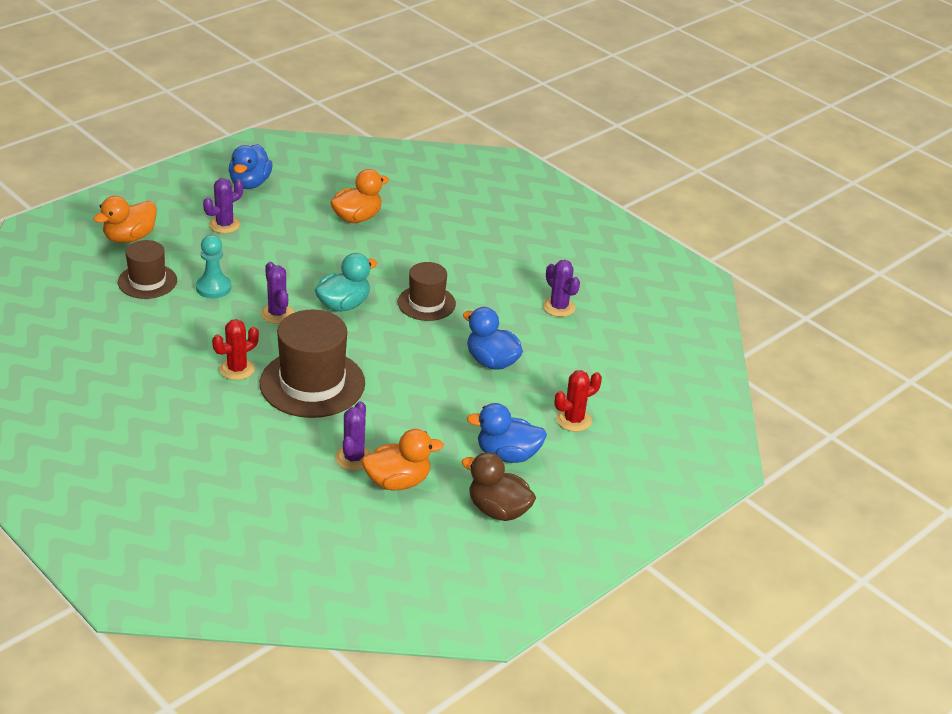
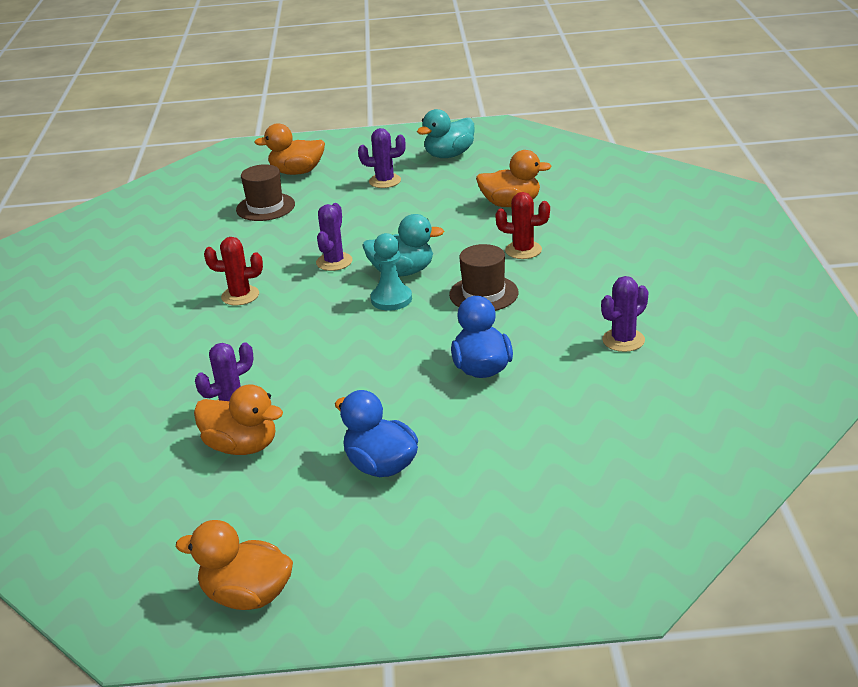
camera: 45 degrees right, 5 degrees down
turquoise pawn [196,235,231,298] -> turquoise pawn moved to [371,233,412,311]
blue duck [229,144,273,189] -> turquoise duck [417,109,475,158]
brown hat [260,310,365,418] -> none
brown duck [461,452,536,521] -> none
purple cactus [543,260,580,317] -> purple cactus turned 45 degrees clockwise [601,276,648,352]
red cactus [555,370,602,432] -> red cactus moved to [495,192,550,259]
none -> orange duck [176,520,293,610]

